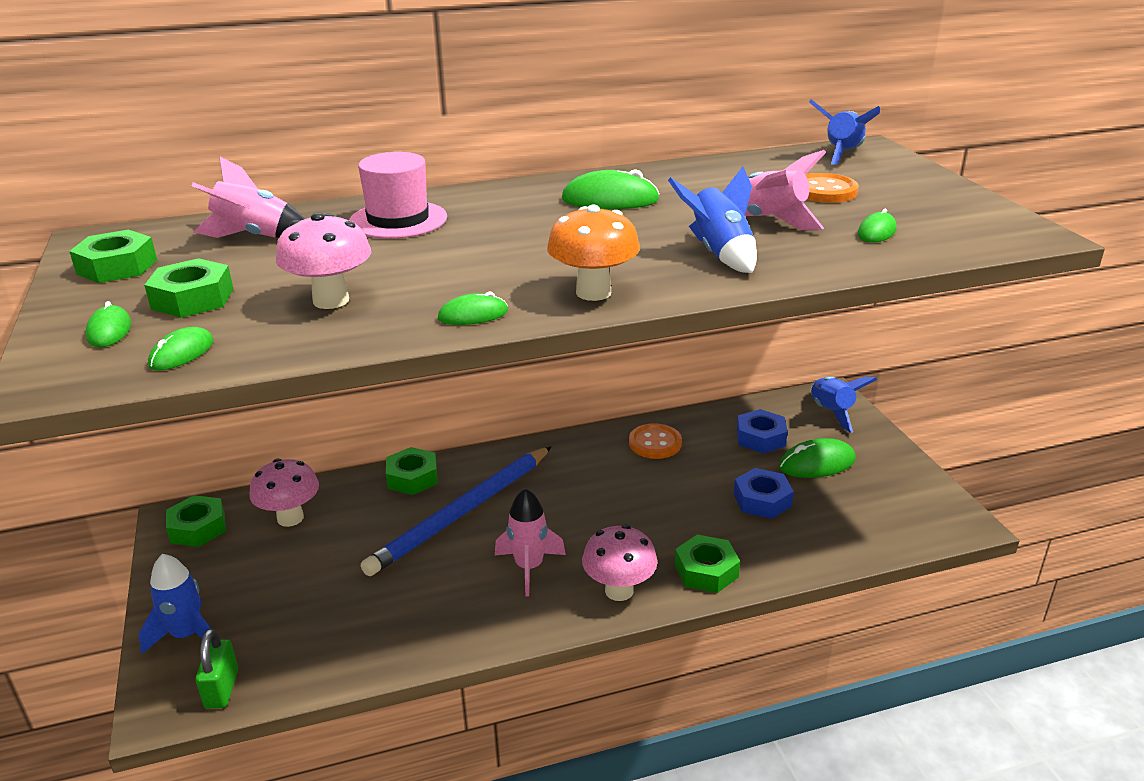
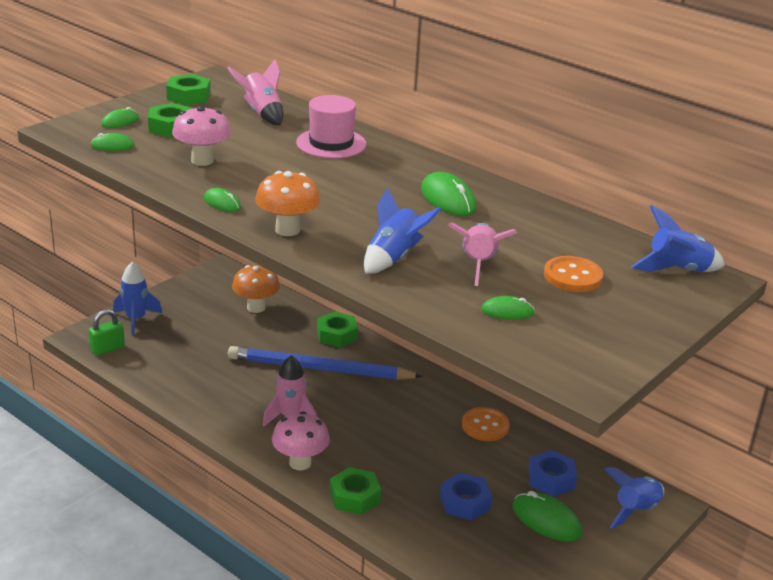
camera: 55 degrees right, 0 degrees up
green nut [166,495,226,547] -> none
pink mushroom [249,459,319,527] -> orange mushroom [232,265,280,313]

